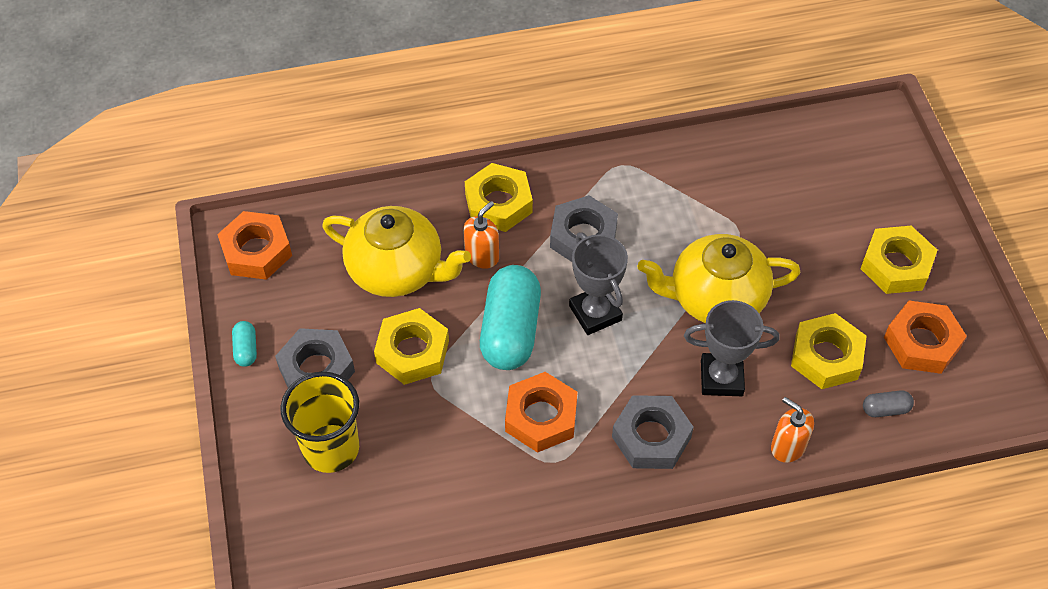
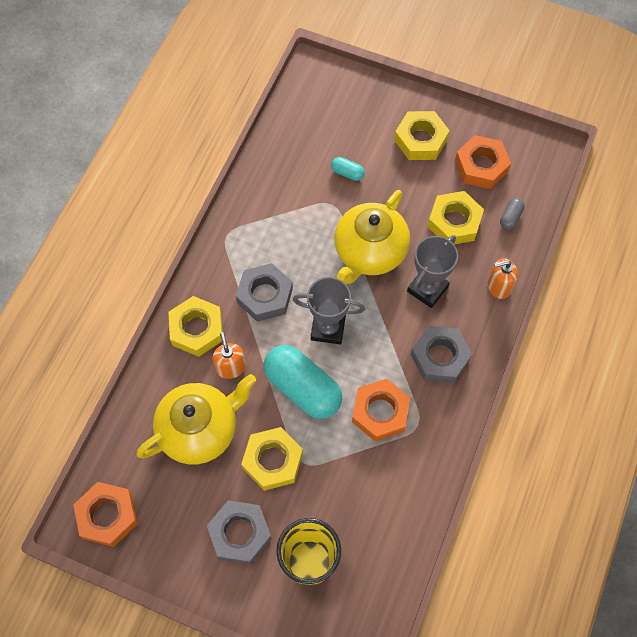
camera: 55 degrees left, 10 degrees up
turquoise capsule [232,321,257,367] -> turquoise capsule moved to [331,157,365,181]

